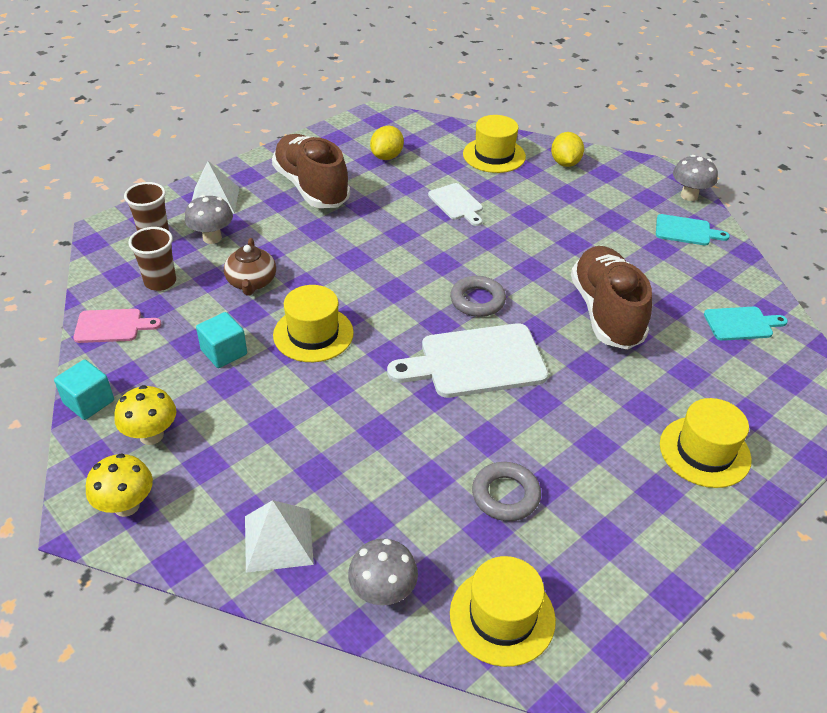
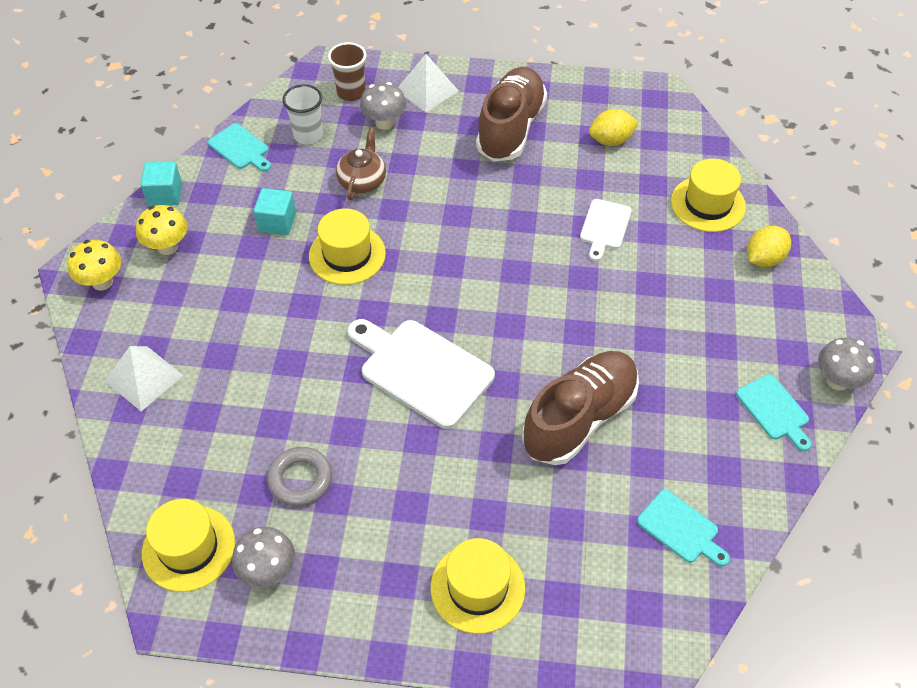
camera: 50 degrees right, 10 degrees up
pink cutting board [73,309,161,343] -> turquoise cutting board [208,123,271,172]
brown cup [128,227,176,291] -> white cup [282,84,323,144]
brown teapot [224,238,276,296] -> brown teapot turned 150 degrees clockwise [336,128,386,200]
grey mushroom [348,539,418,605] -> grey mushroom moved to [232,526,295,588]
grey ring [450,276,506,317] -> none

